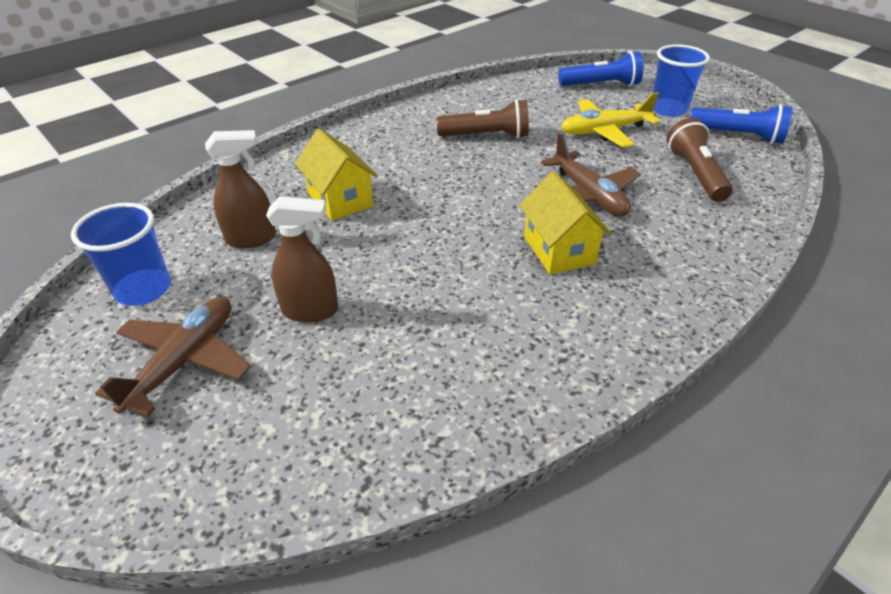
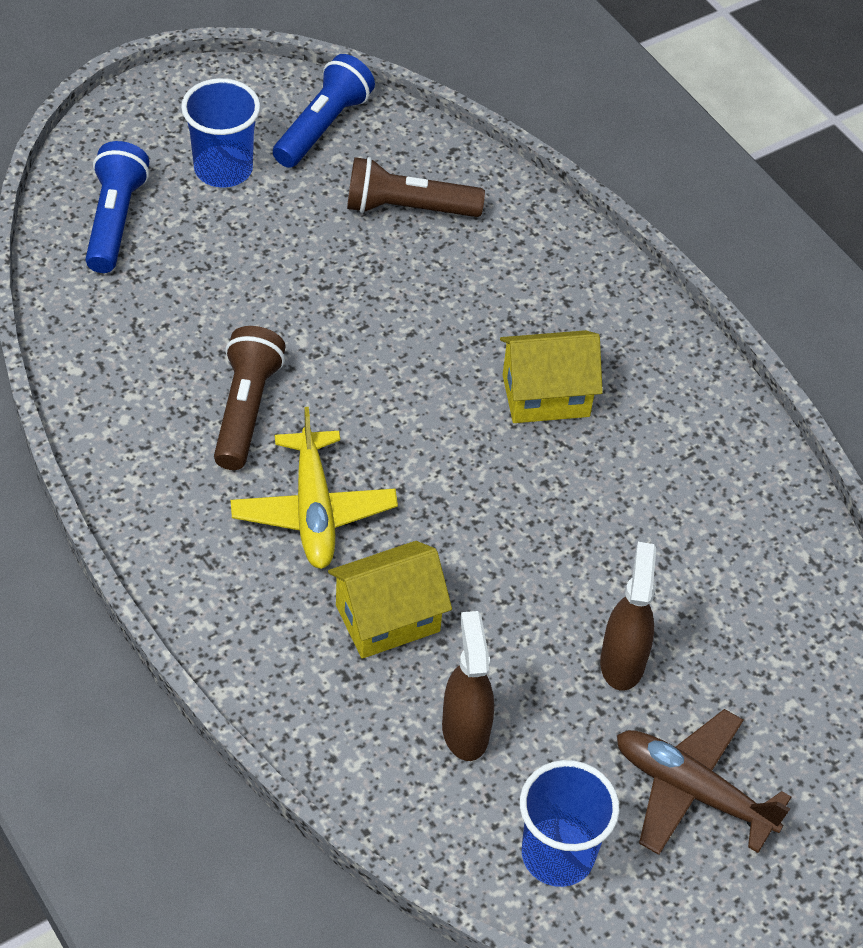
camera: 85 degrees left, 10 degrees up
brown plane [541,134,641,216] -> none
yellow plane [561,92,660,147] -> yellow plane moved to [231,407,398,569]

